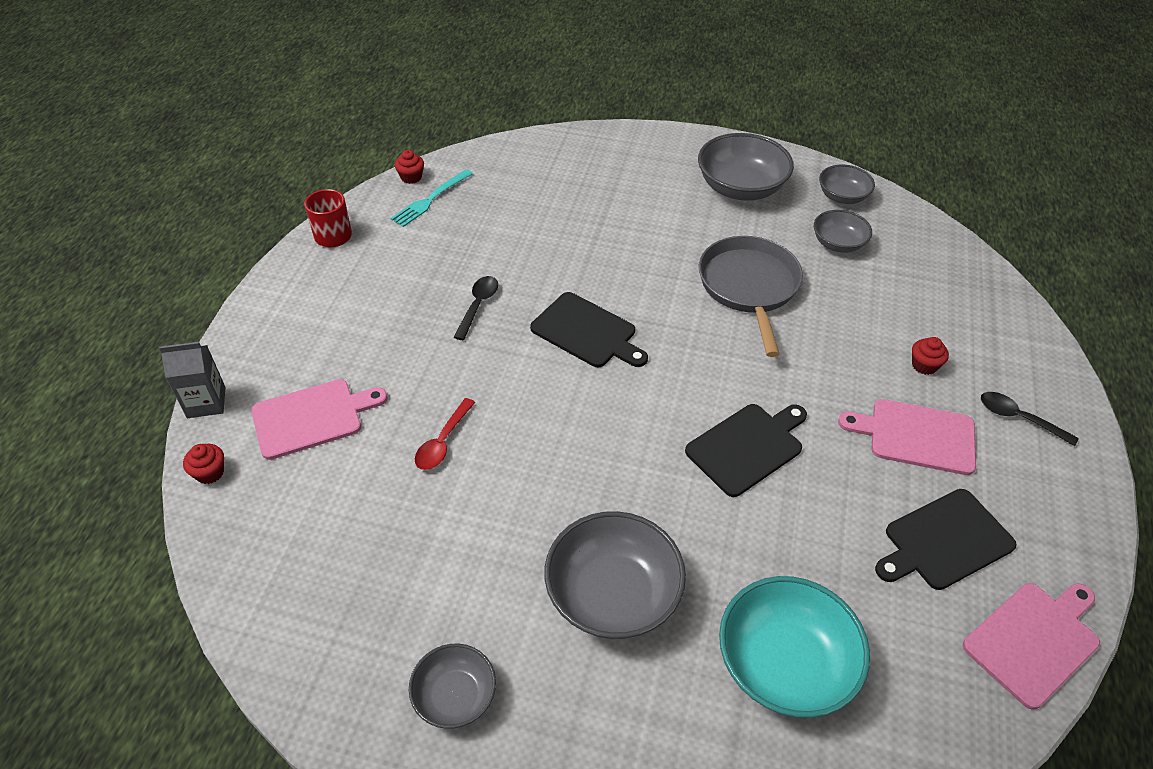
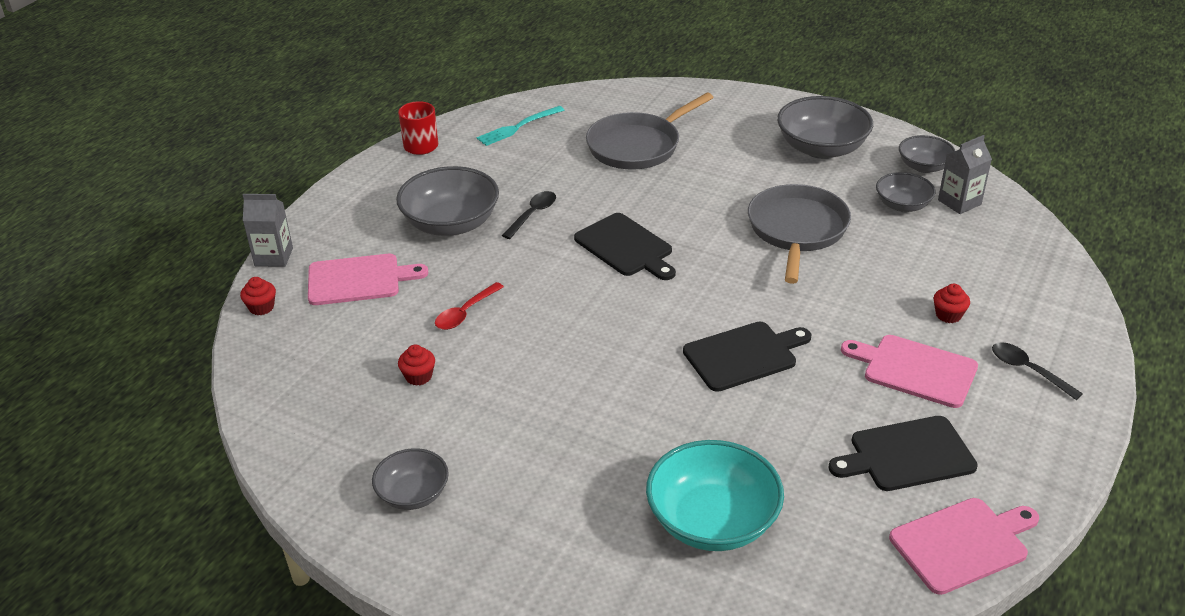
camera: 15 degrees right, 10 degrees down
red cupcake [395,150,424,184] -> red cupcake moved to [398,345,435,386]
grey bowl [544,511,686,639] -> grey bowl moved to [396,166,499,236]
none -> grey pan [586,93,714,170]
none -> grey carton [938,135,992,214]

